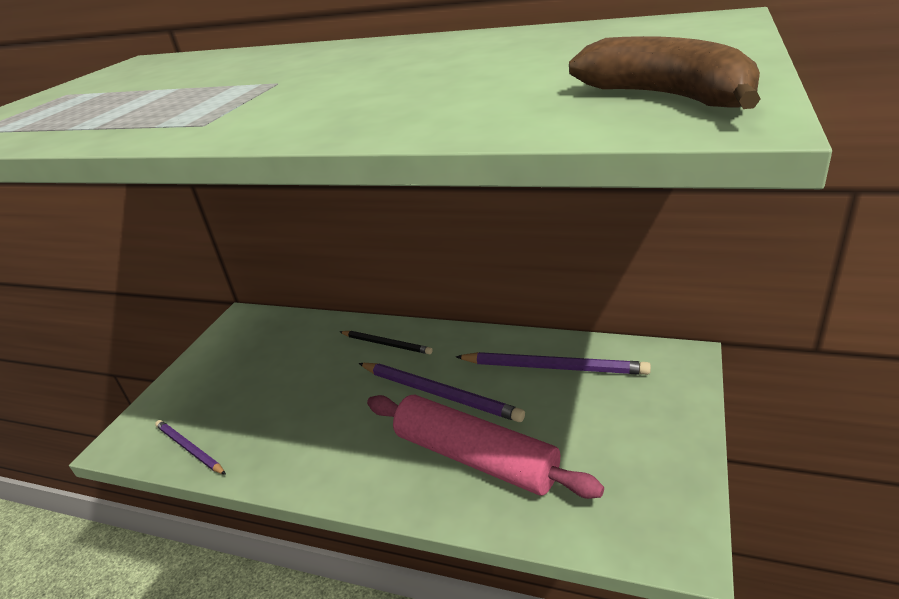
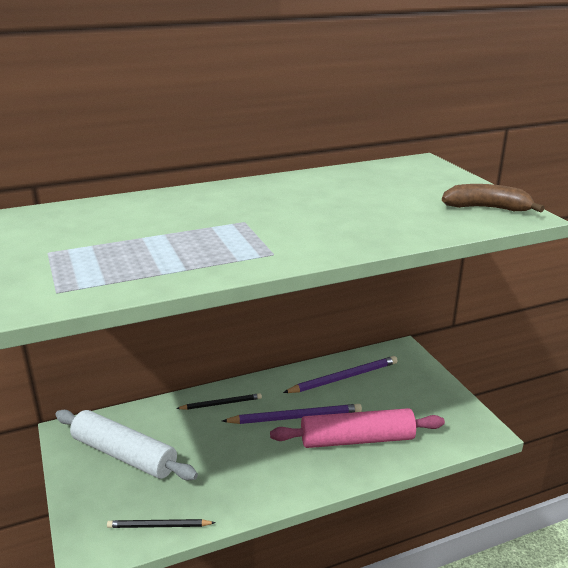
camera: 45 degrees left, 5 degrees down
purple pencil [155,420,226,475] -> black pencil [107,519,215,528]
none -> white rolling pin [55,410,198,480]

